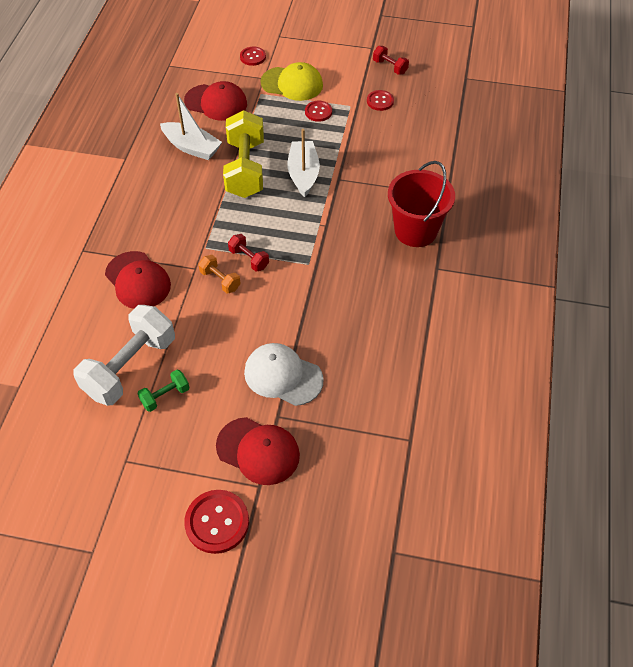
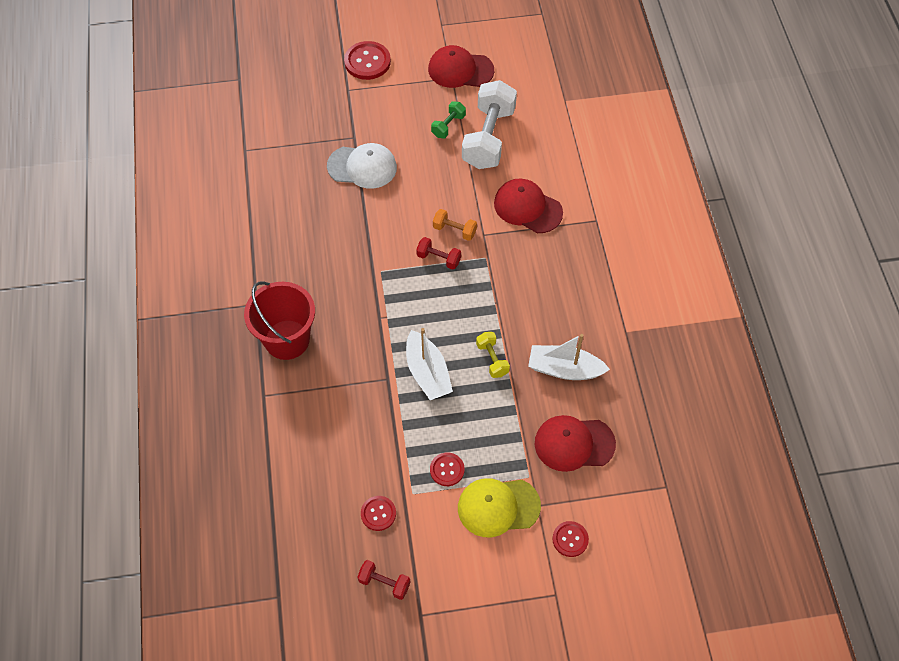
camera: 160 degrees right, 5 degrees up
red cap [216,417,300,485] -> red cap moved to [428,45,494,88]
yellow dumbbell [223,110,264,198] -> yellow dumbbell [476,332,510,378], size x0.46

